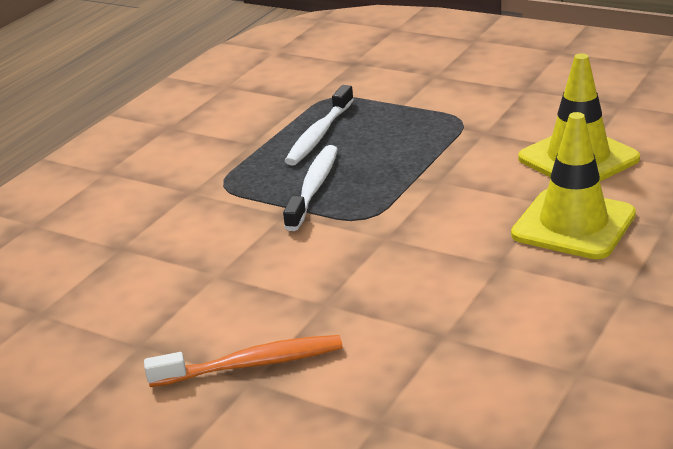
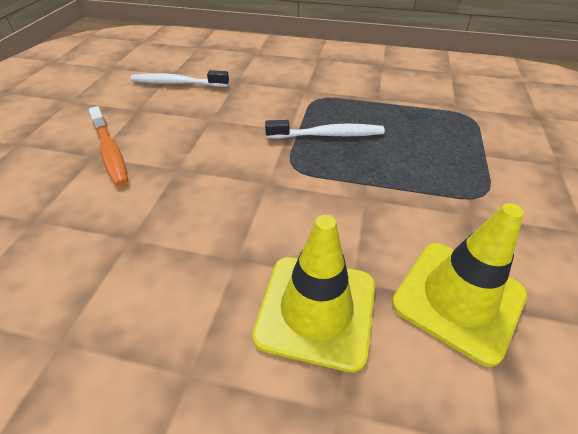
camera: 70 degrees right, 15 degrees up
white toothbrush [285,85,354,166] -> white toothbrush moved to [131,70,229,87]

